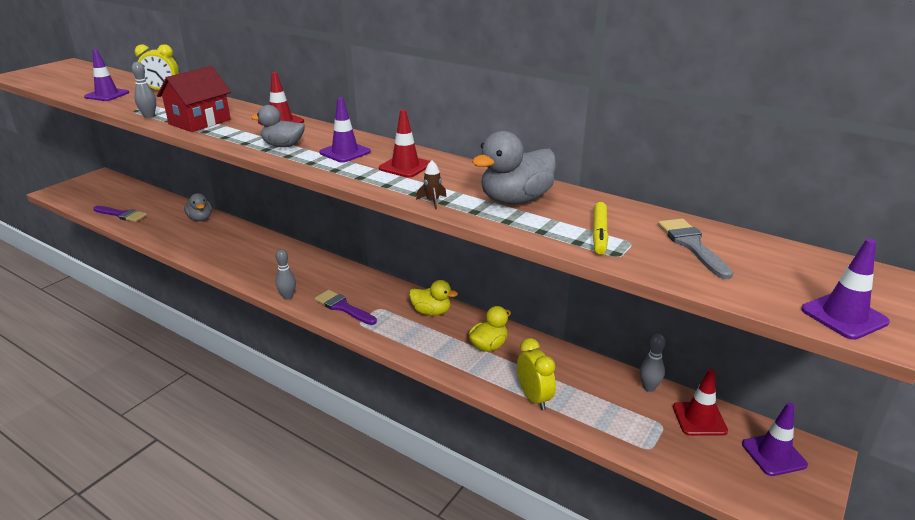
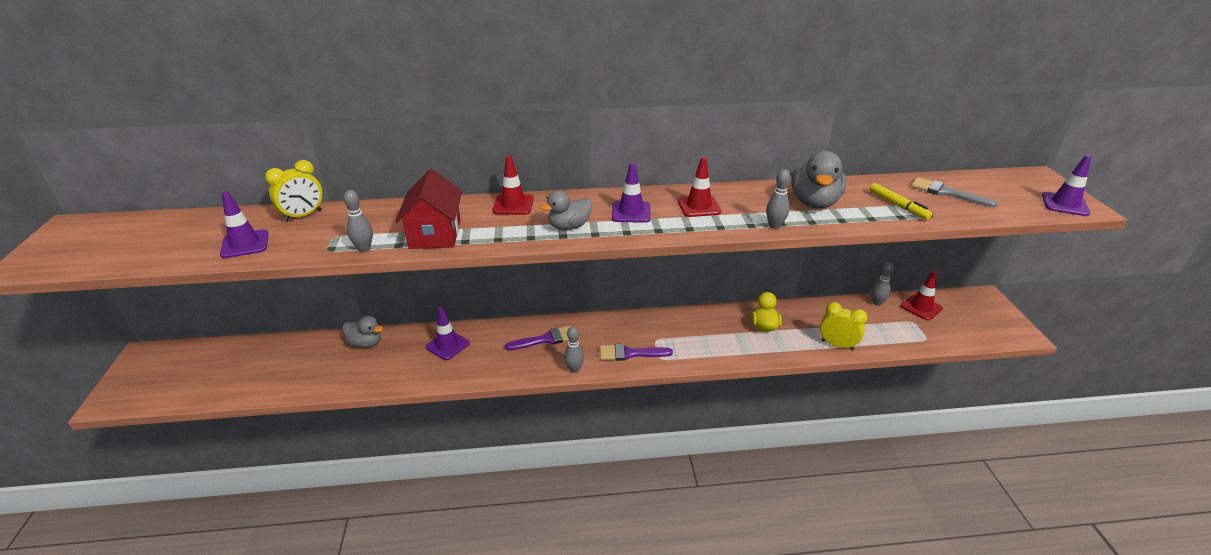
camera: 40 degrees left, 5 degrees up
purple brush [93,206,147,222] -> purple brush moved to [505,326,572,350]
yellow duck [409,280,458,316] -> none
brown rocket [416,160,447,210] -> grey bowling pin [766,169,791,229]
purple traffic cone [742,402,808,476] -> purple traffic cone moved to [425,307,470,360]

